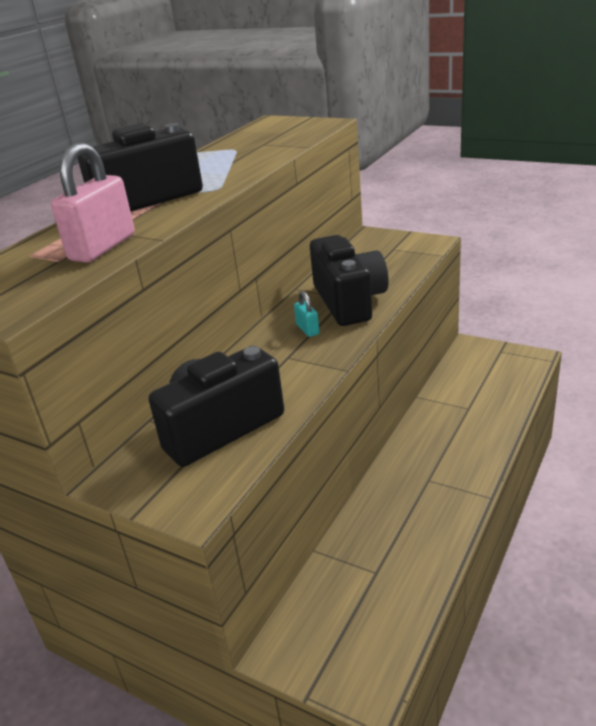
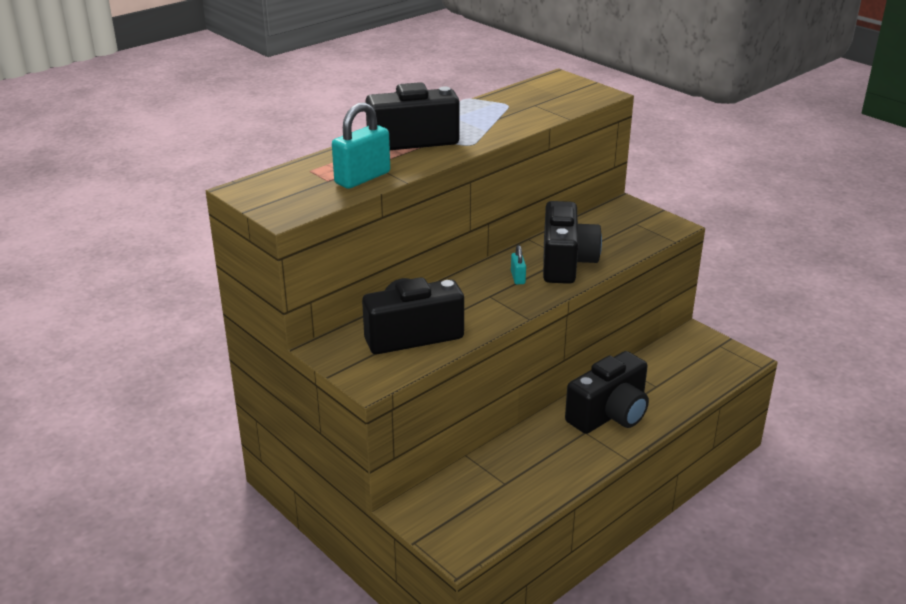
camera: 15 degrees right, 0 degrees up
pink padlock [51,143,135,263] -> turquoise padlock [332,103,390,189]
none -> black camera [565,351,649,434]

